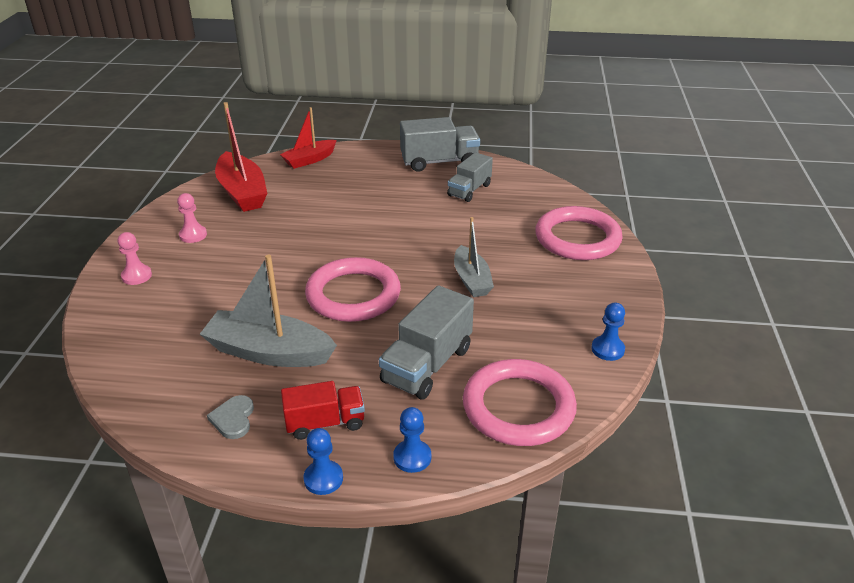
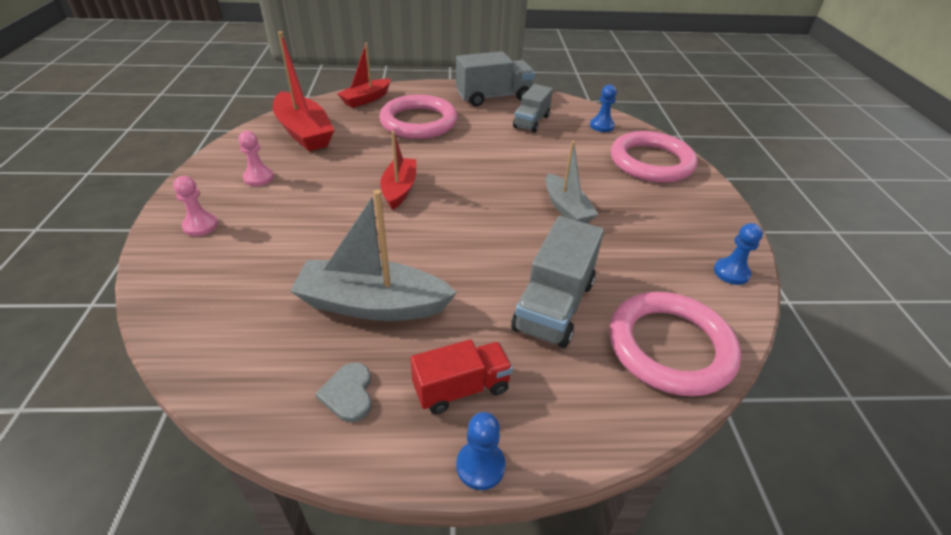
camera: 10 degrees left, 5 degrees up
pink ring [305,257,401,322] -> pink ring moved to [379,95,458,139]
blue pawn [393,407,431,473] -> blue pawn moved to [590,85,617,132]
none -> red boat [380,131,416,210]

